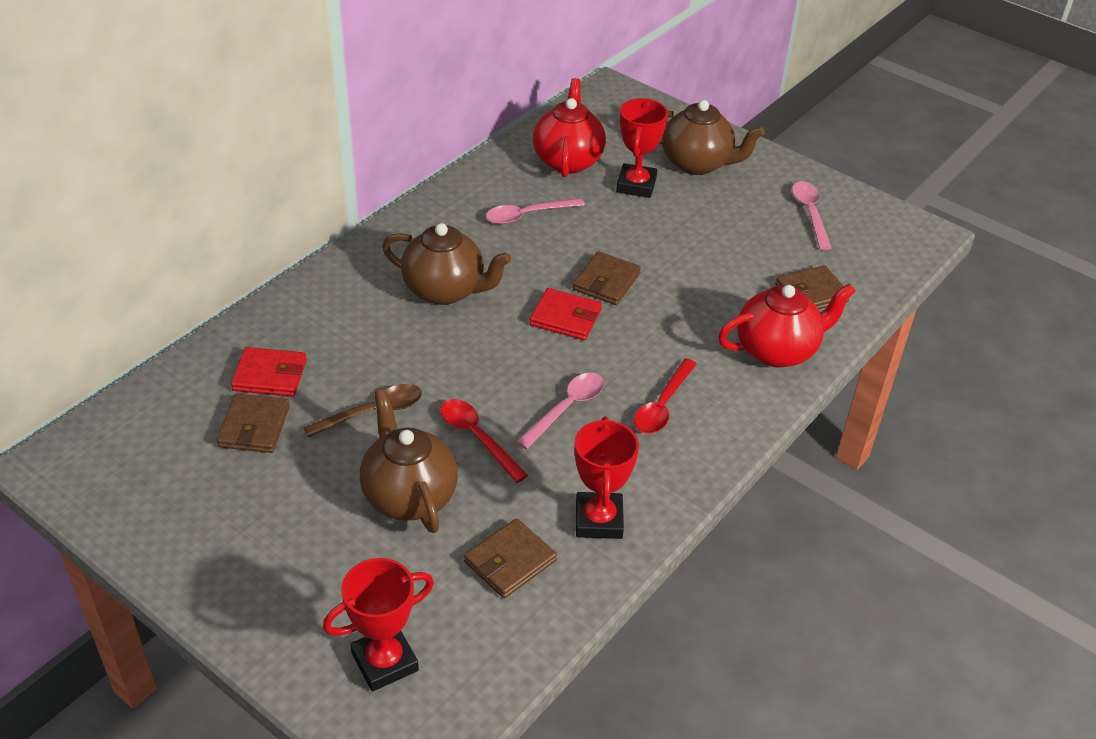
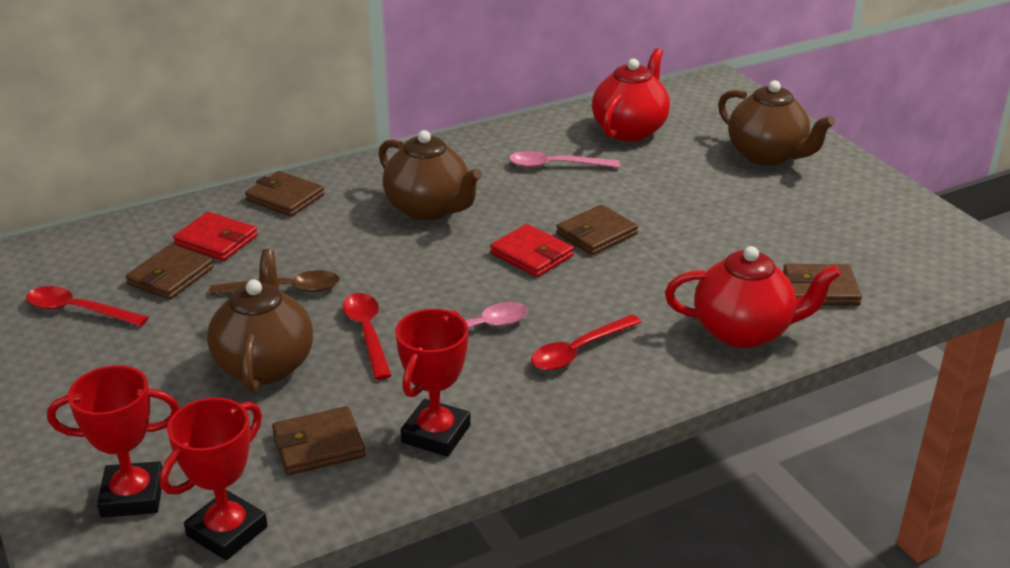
camera: 25 degrees right, 10 degrees down
red trophy [616,98,668,198] -> red trophy moved to [160,398,268,560]
pink spoon [792,181,832,250] -> none
none -> red spoon [26,286,149,326]
none -> brown wallet [245,171,324,217]

